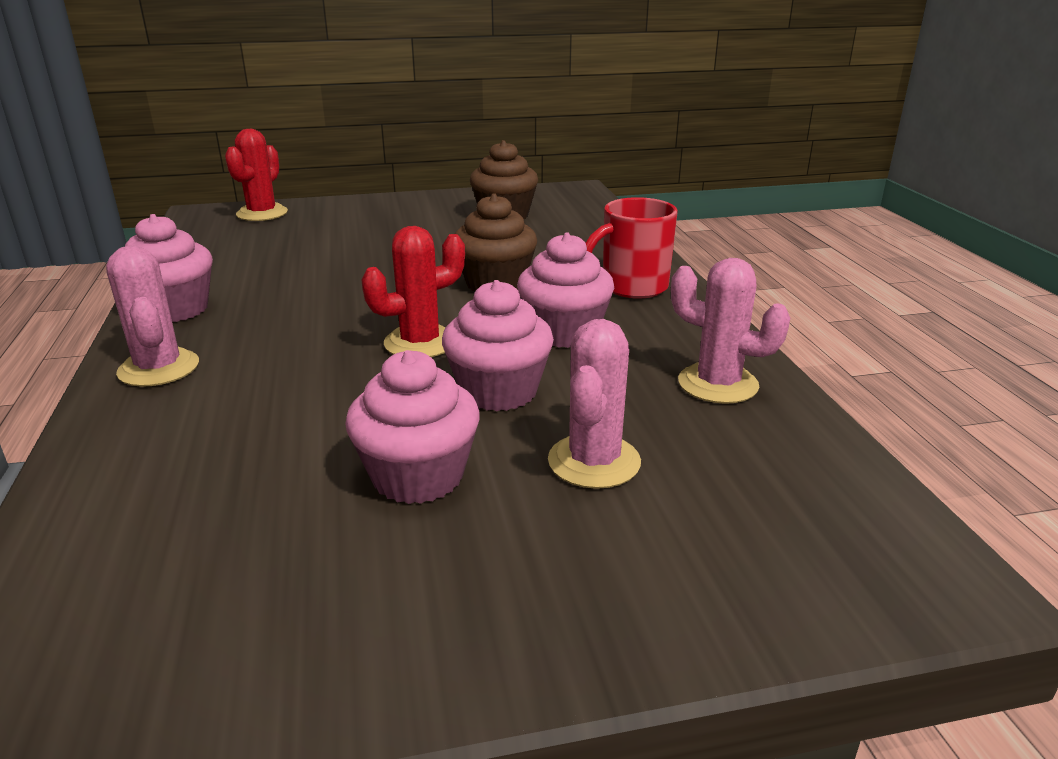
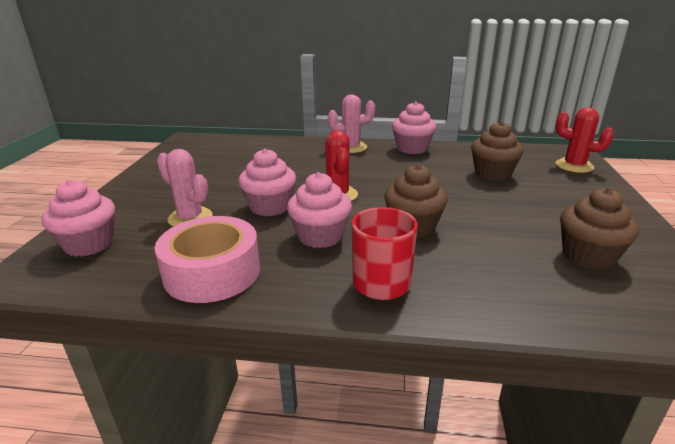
camera: 110 degrees right, 0 degrees up
pink cupcake [345,350,480,504] -> pink cupcake moved to [42,180,115,257]
pink cactus [671,258,790,404] -> pink tape [155,216,260,303]
none -> brown cupcake [471,121,524,181]

